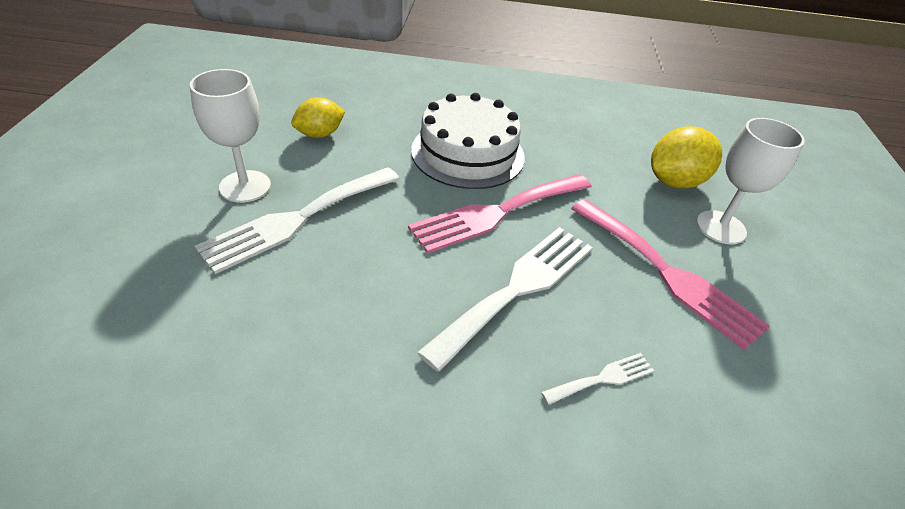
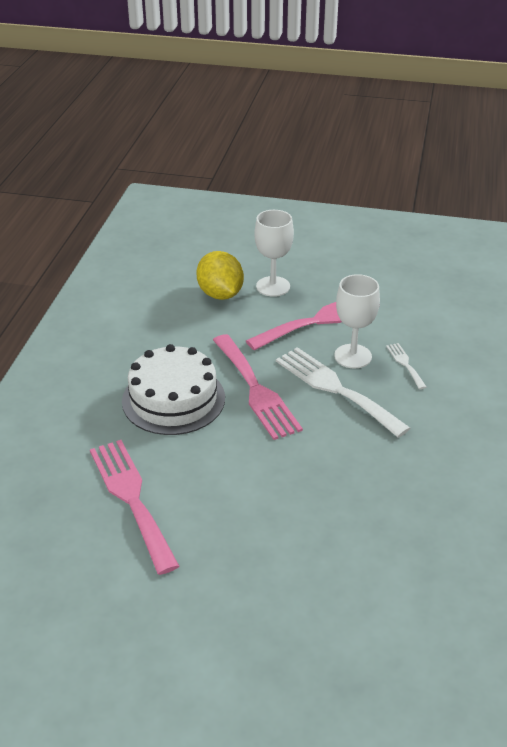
camera: 80 degrees left, 5 degrees down
white goblet [190,69,271,203] -> white goblet moved to [334,274,380,369]
white fork [195,167,400,274] -> none
yellow lemon [291,97,345,138] -> pink fork [90,440,179,575]

